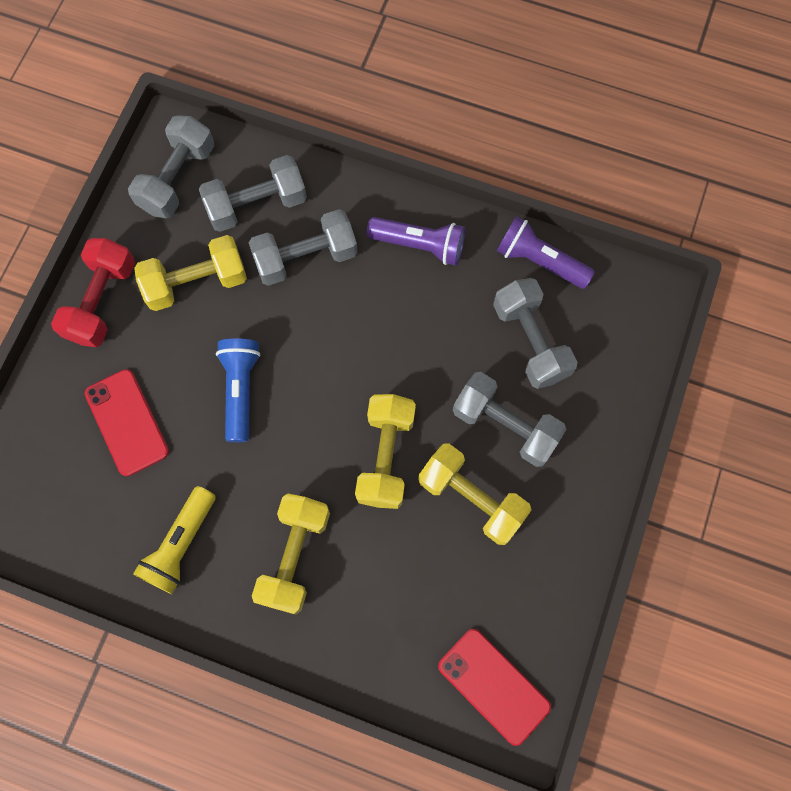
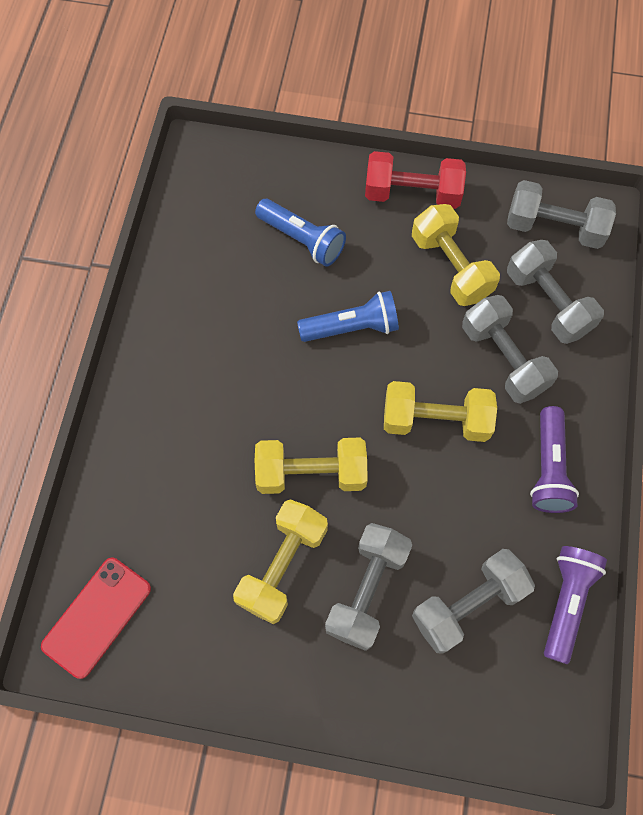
camera: 80 degrees right, 5 degrees down
red phone [85,369,169,476] -> blue flashlight [255,199,346,267]
yellow flashlight [133,486,216,594] -> none
yellow dumbbell [252,493,330,615] -> yellow dumbbell moved to [384,381,497,442]

